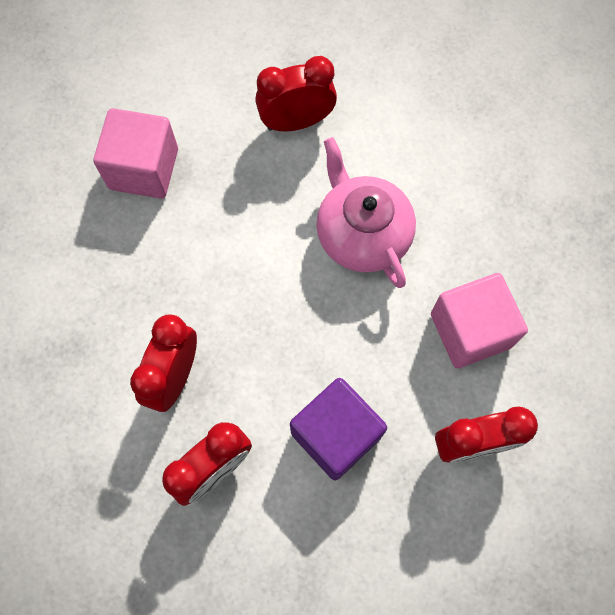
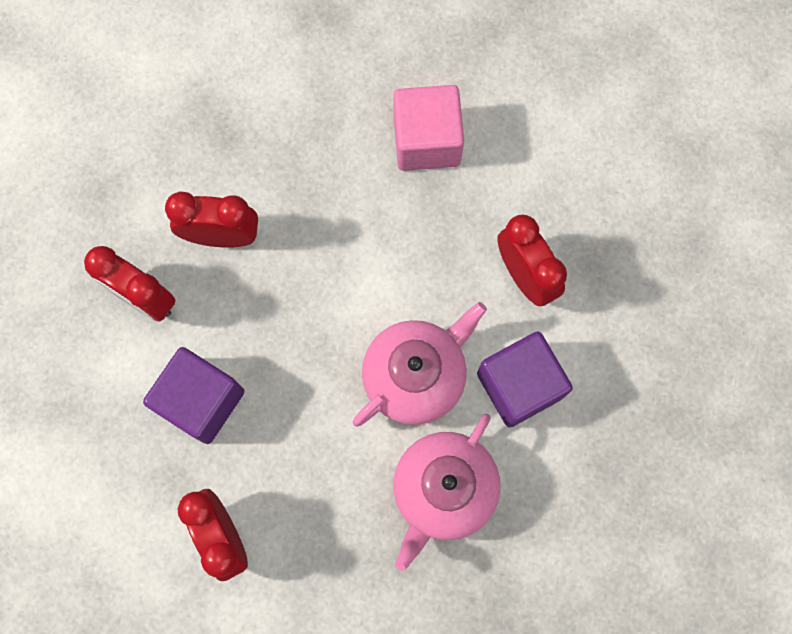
camera: 75 degrees right, 5 degrees up
pink cube [431,273,528,368] -> none
none -> pink teapot [393,414,501,571]
none -> purple cube [477,332,573,428]

